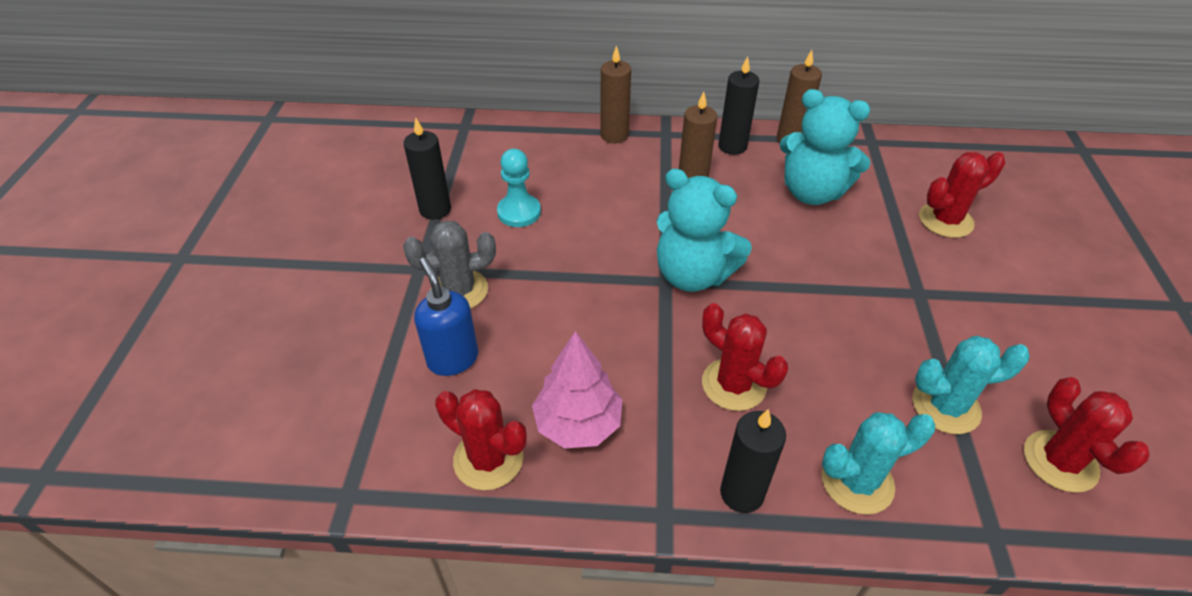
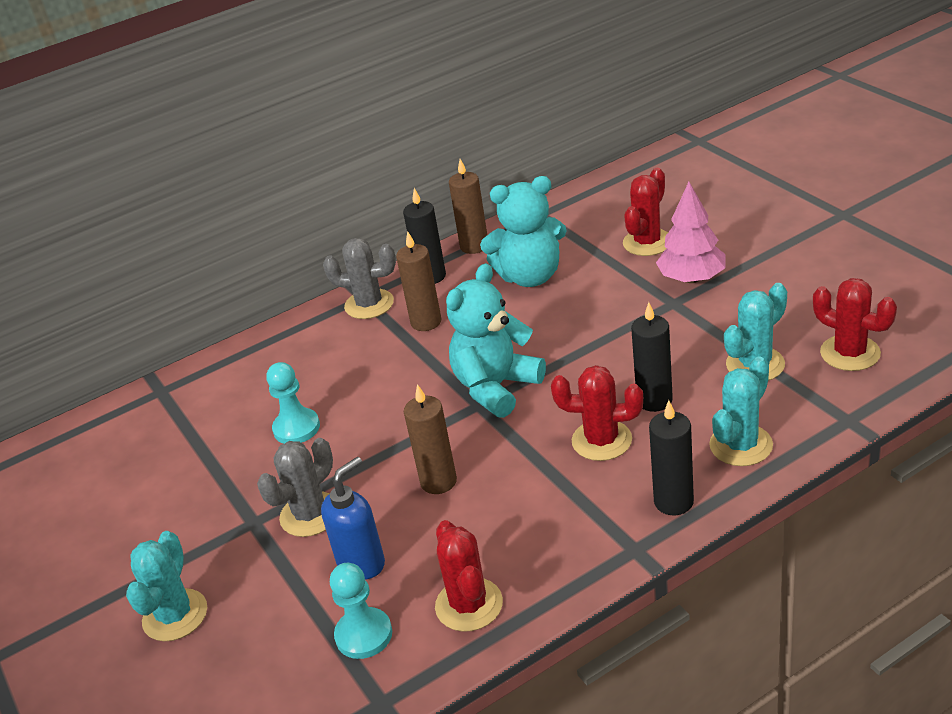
camera: 30 degrees left, 10 degrees down
black candle [404,118,451,220] -> black candle moved to [631,302,673,412]
blue soap dispenser [414,258,478,376] -> blue soap dispenser turned 105 degrees clockwise [321,457,385,580]
red cactus [435,389,526,490] -> red cactus turned 75 degrees clockwise [435,520,503,632]
pink tree [532,331,623,449] -> pink tree moved to [656,182,725,283]
brown candle [600,45,631,143] -> brown candle moved to [404,384,457,494]
turquoise teddy bear [657,168,752,292] -> turquoise teddy bear turned 135 degrees clockwise [446,263,546,418]
none -> turquoise cactus [126,531,207,641]
none -> grey cactus [323,238,396,319]
none -> turquoise pawn [330,563,392,659]

